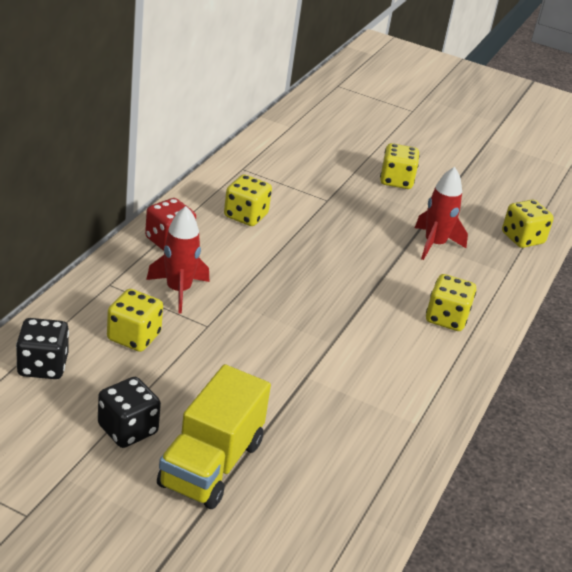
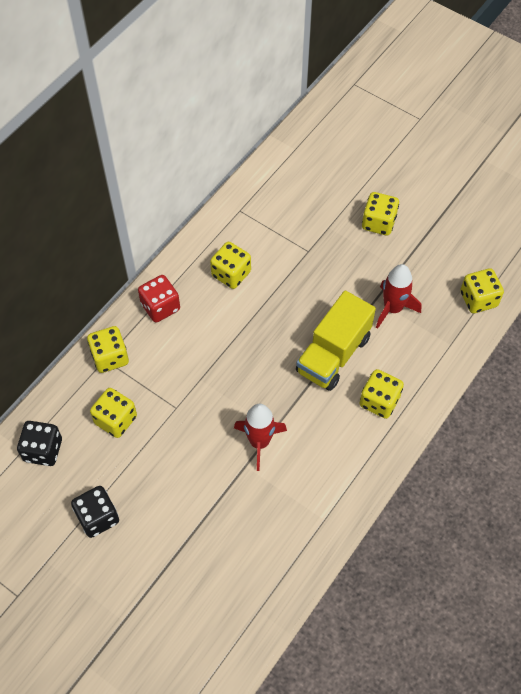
camera: 15 degrees right, 25 degrees up
red rocket [146,206,209,314] -> red rocket moved to [234,404,287,471]
yellow truck [157,364,271,509] -> yellow truck moved to [296,291,376,391]
none -> yellow dice [87,326,129,373]

